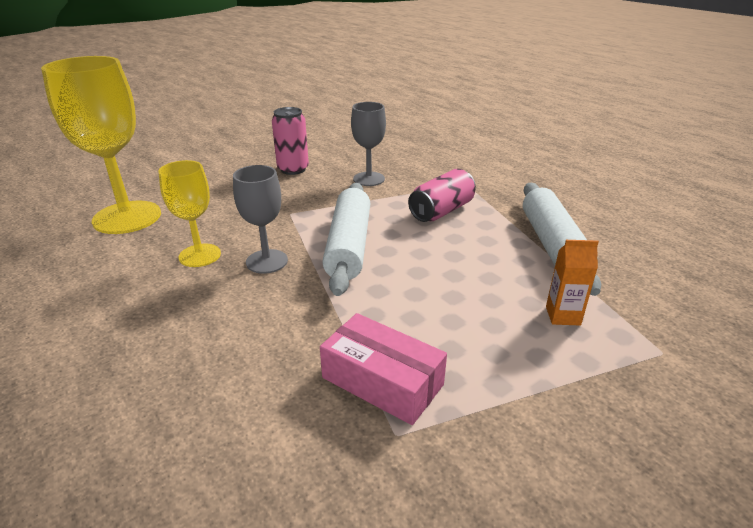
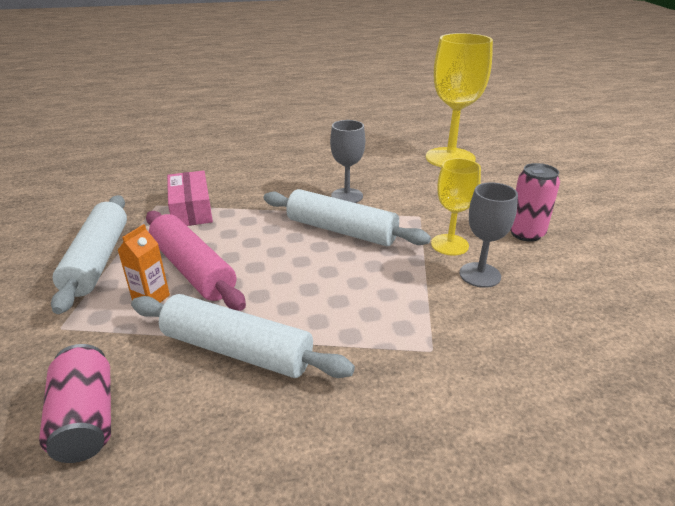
camera: 115 degrees right, 0 degrees up
yellow goblet [158,160,221,267] -> yellow goblet moved to [431,158,481,256]
pink box [320,313,447,425] -> pink box turned 75 degrees counterclockwise [167,171,213,226]
pink can [408,169,476,222] -> pink can moved to [39,344,111,463]
none -> white rolling pin [51,195,127,314]
none -> pink rolling pin [146,211,246,311]

